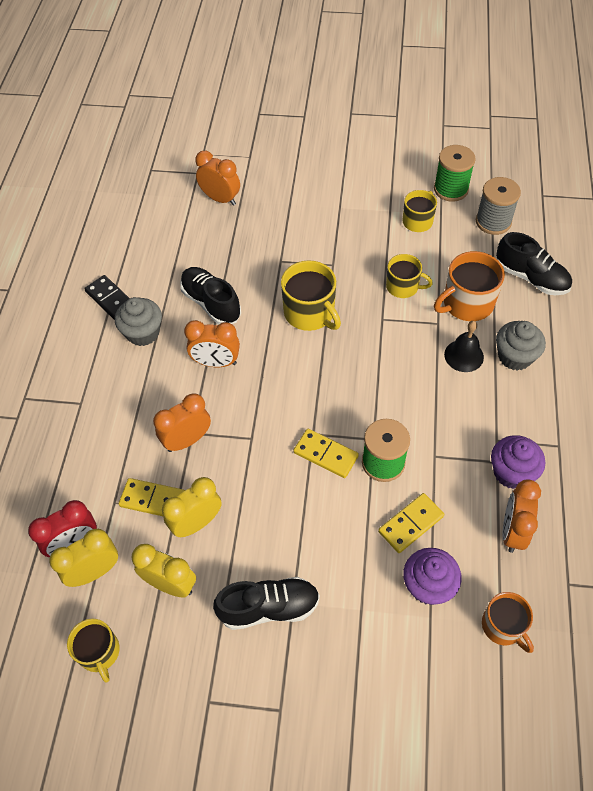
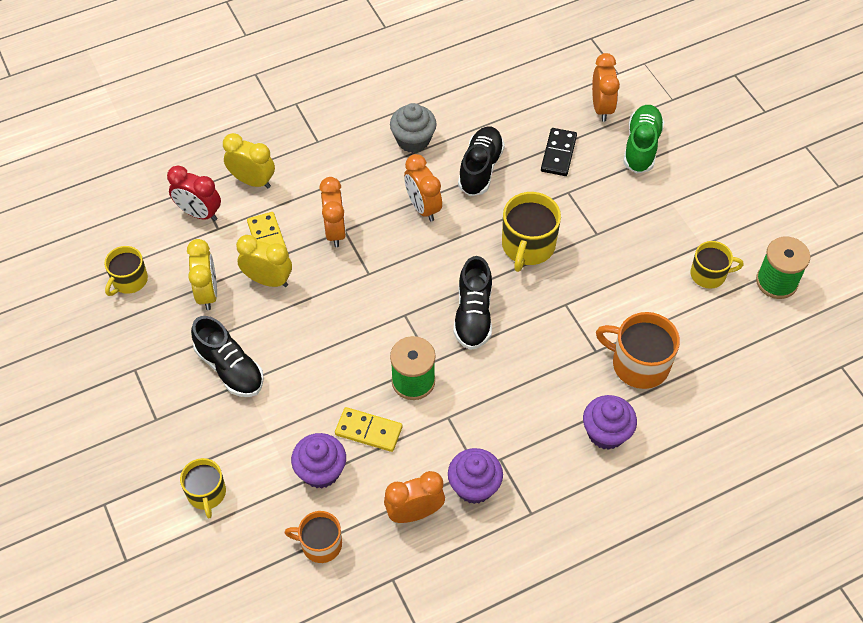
camera: 55 degrees right, 0 degrees up
yellow clock [49,529,118,587] -> yellow clock moved to [223,133,275,188]
black domino [84,275,130,320] -> black domino moved to [541,128,577,176]
orange clock [153,393,211,452] -> orange clock turned 60 degrees clockwise [319,177,346,247]
yellow domino [293,429,359,478] -> none
yellow mug [386,254,433,298] -> yellow mug moved to [180,458,226,518]
black bell [444,321,484,372] -> none
grey spool [476,177,521,235] -> none
orange mug [482,592,534,653] -> orange mug turned 75 degrees clockwise [285,511,342,563]
black shoe [496,232,572,295] -> black shoe moved to [453,256,492,350]
grey cupcake [496,321,546,371] -> purple cupcake [583,395,637,450]
none -> green shoe [623,105,664,174]

